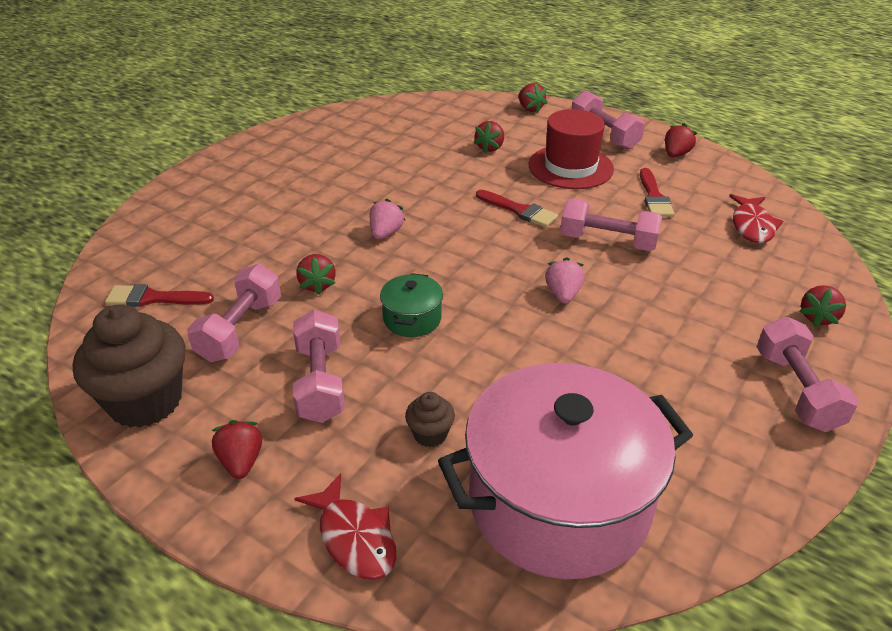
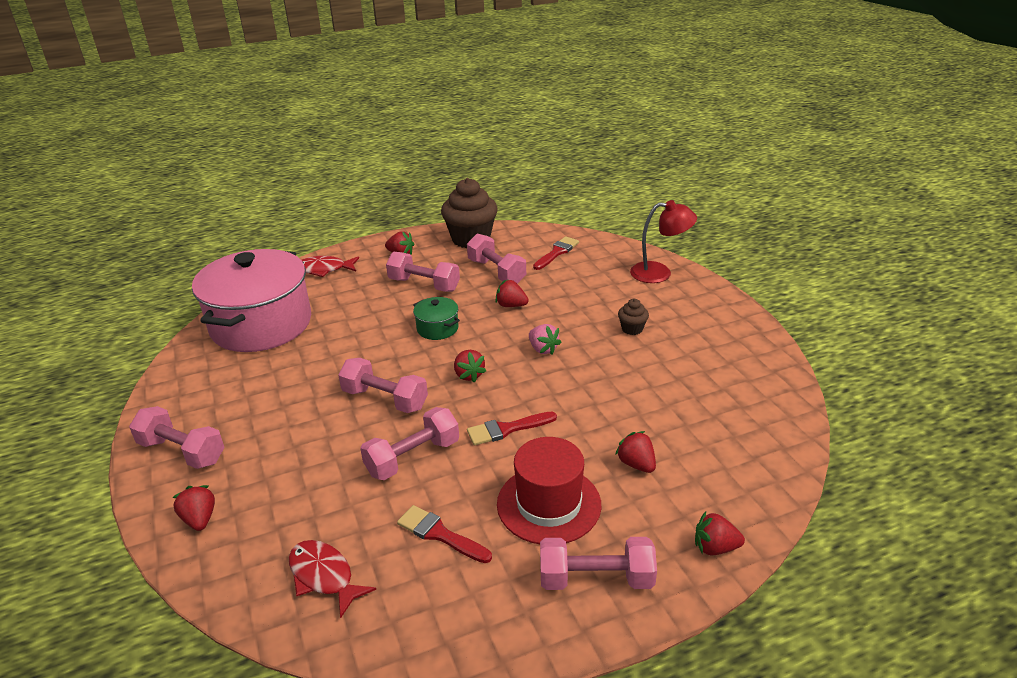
camera: 125 degrees right, 5 degrees down
brown cupcake [405,392,455,447] -> brown cupcake moved to [618,299,649,335]
pink strawberry [545,257,585,304] -> pink dumbbell [338,358,428,413]
red strawberry [665,123,697,158] -> red strawberry moved to [454,350,486,382]
none -> red lamp [630,200,697,283]

